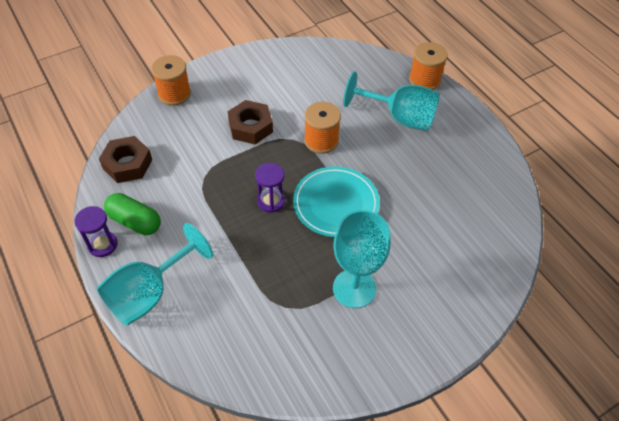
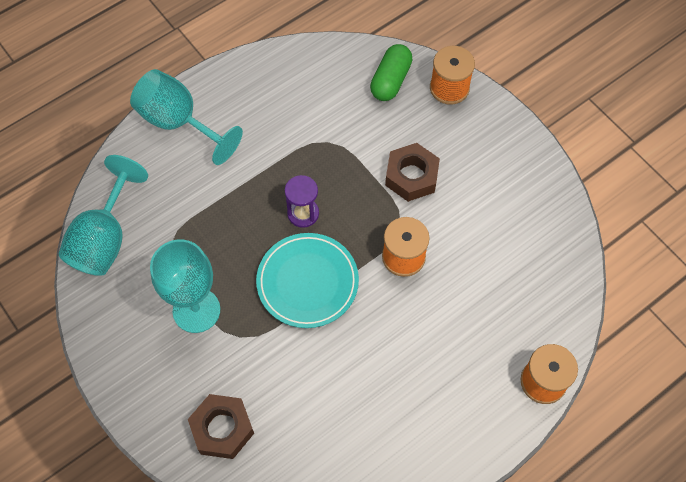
camera: 85 degrees right, 10 degrees up
purple hourglass [75,206,117,257] -> none
brown nut [99,136,152,183] -> brown nut moved to [188,394,254,459]
green capsule [104,193,161,235] -> green capsule moved to [370,44,413,101]
turquoise goblet [343,71,440,131] -> turquoise goblet moved to [59,155,148,276]

